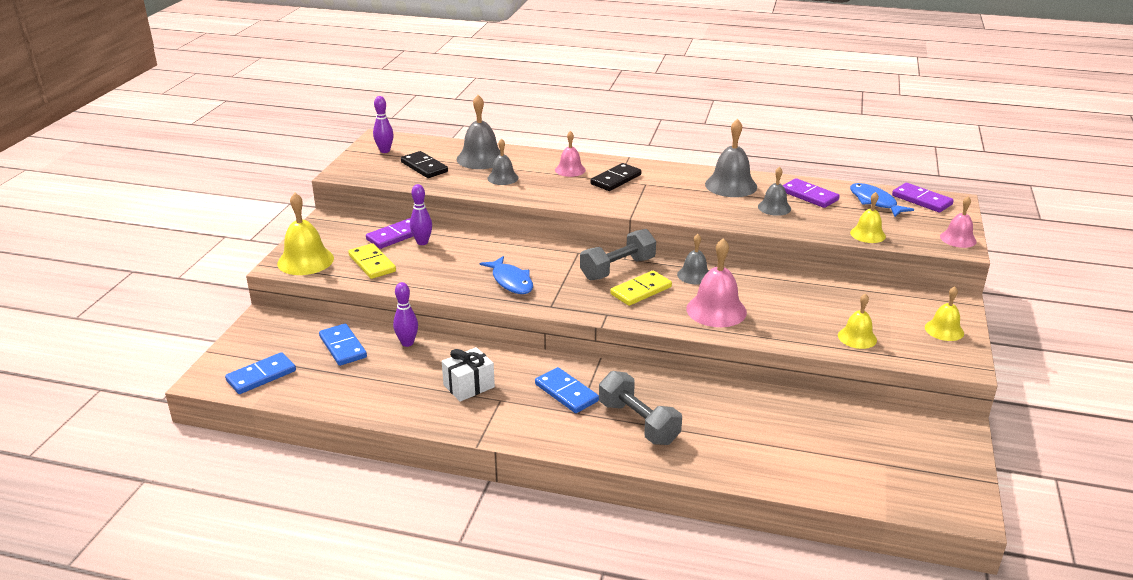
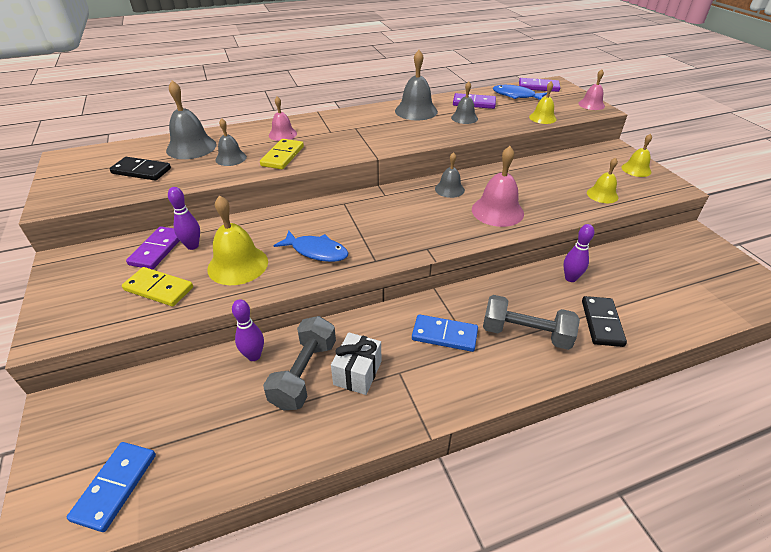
camera: 35 degrees left, 10 degrees up
yellow bell [277,193,334,275] -> yellow bell moved to [207,195,268,285]
blue domino [319,323,367,366] -> none
purple bowling pin [373,96,394,153] -> purple bowling pin moved to [564,224,594,282]
grey dumbbell [580,229,656,280] -> grey dumbbell moved to [263,316,336,411]
black domino [590,163,641,191] -> black domino moved to [582,296,627,347]
yellow domino [610,271,672,306] -> yellow domino moved to [260,139,304,169]

